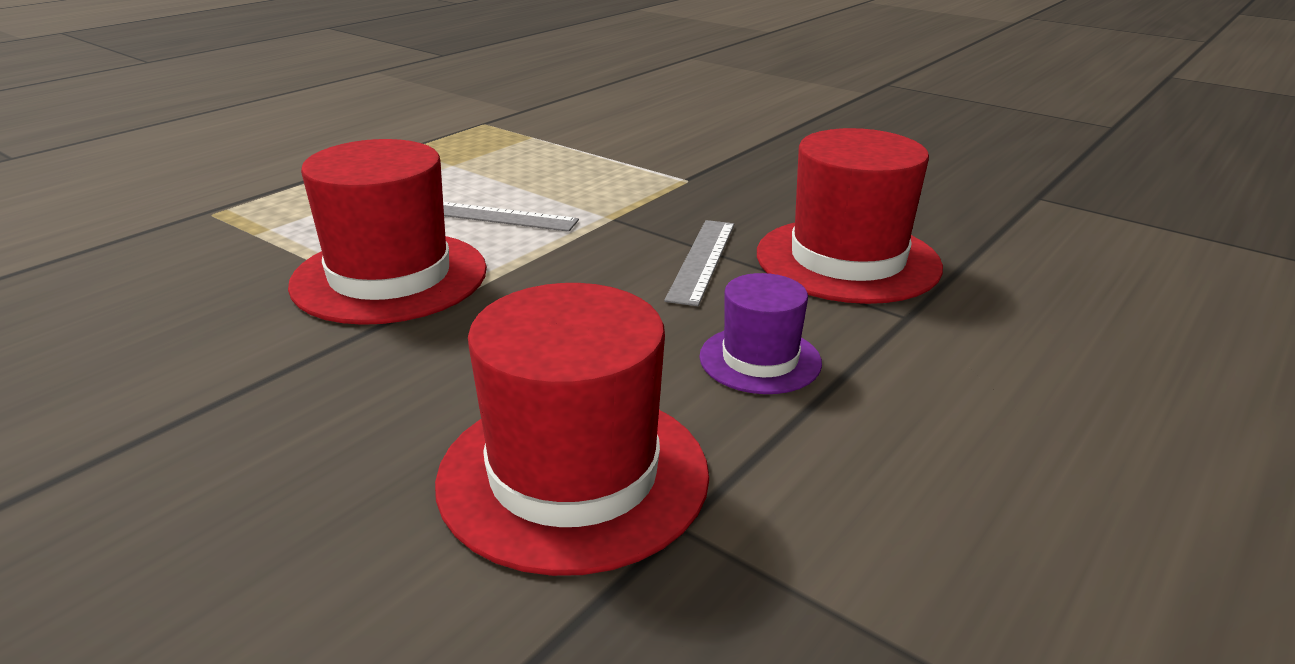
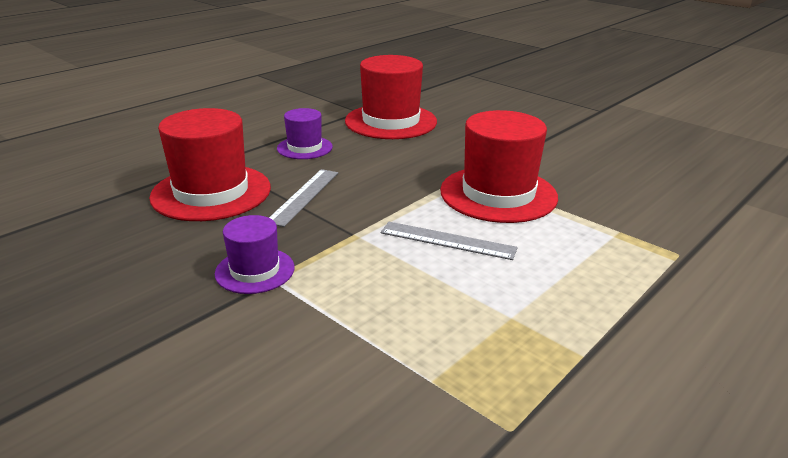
camera: 175 degrees left, 0 degrees up
none -> purple hat [215,215,295,294]

